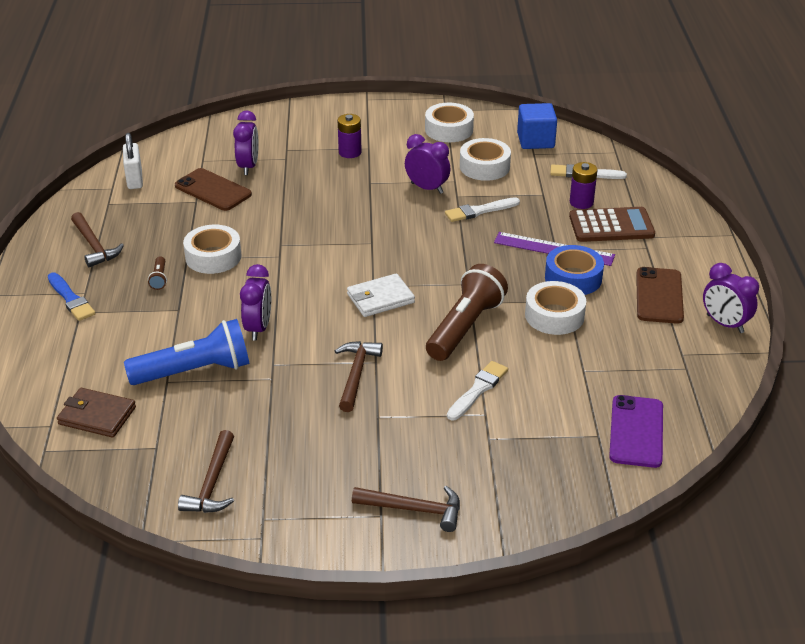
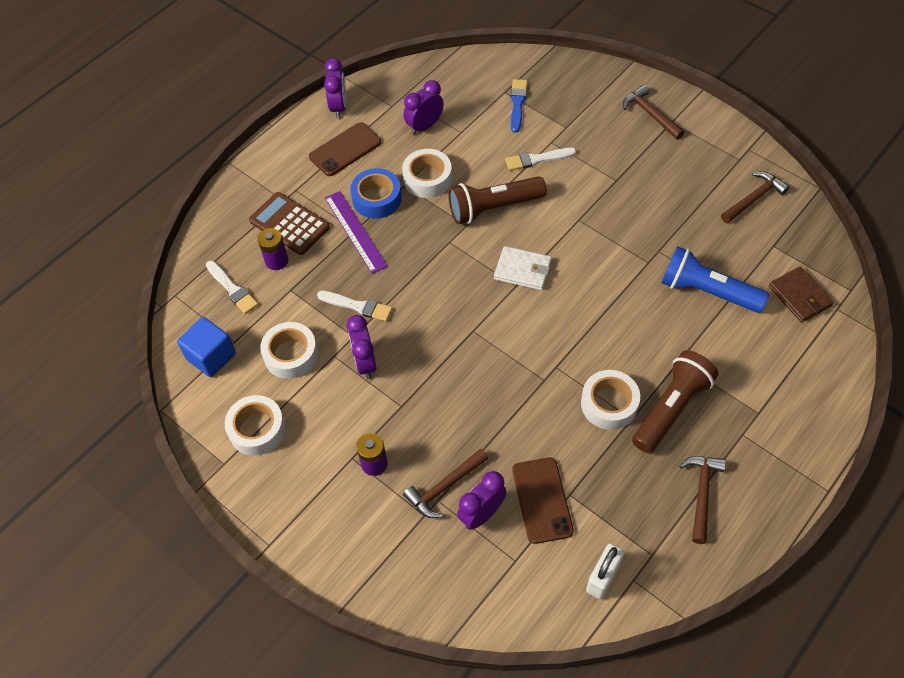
camera: 135 degrees left, 20 degrees up
blue brush [48,272,96,321] -> blue brush moved to [511,79,527,133]
brown flashlight [148,256,167,290] -> brown flashlight [632,350,718,454], size x2.46
purple clock [240,264,271,341] -> purple clock moved to [404,80,444,135]
brown hammer [335,341,383,412] -> brown hammer moved to [403,449,488,518]
purple phone [609,395,663,468] -> none

